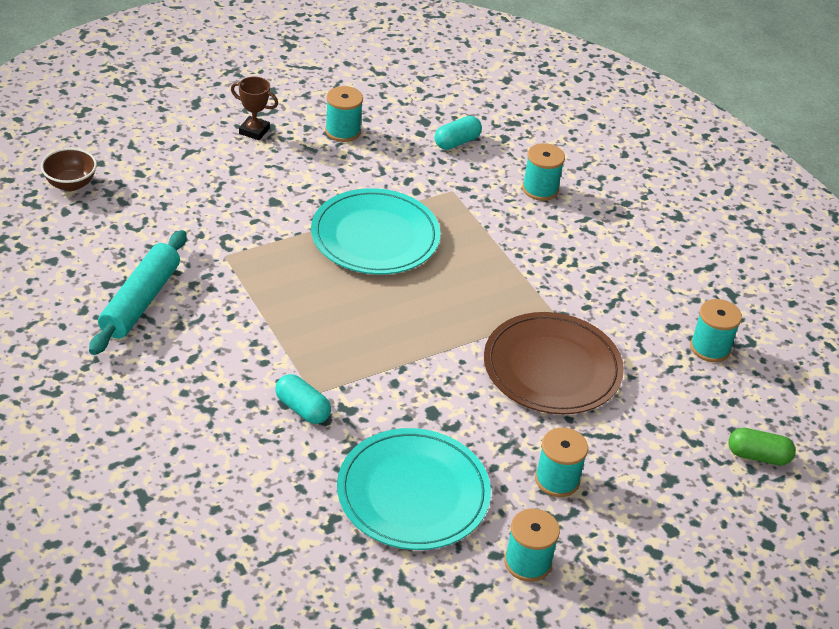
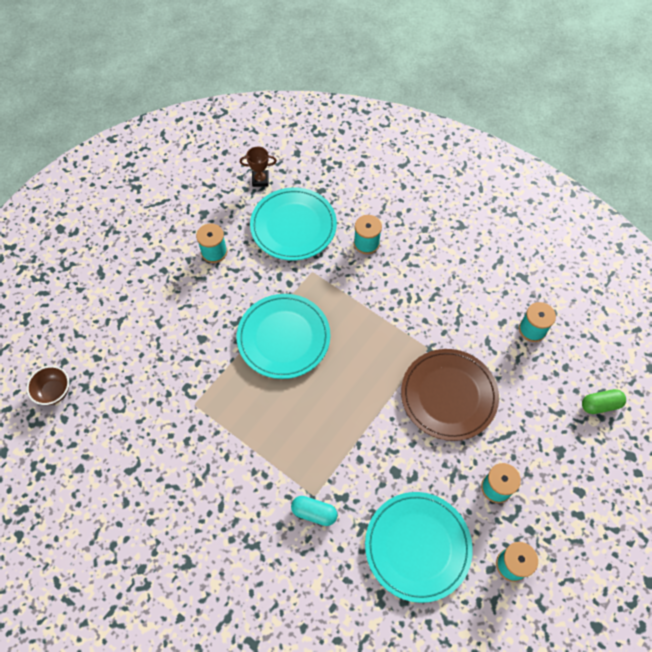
camera: 20 degrees left, 20 degrees up
turquoise rolling pin [89,230,187,355] -> none
brown trophy [231,76,278,140] -> brown trophy moved to [240,147,277,187]
turquoise capsule [434,116,482,150] -> turquoise plate [250,187,337,260]

